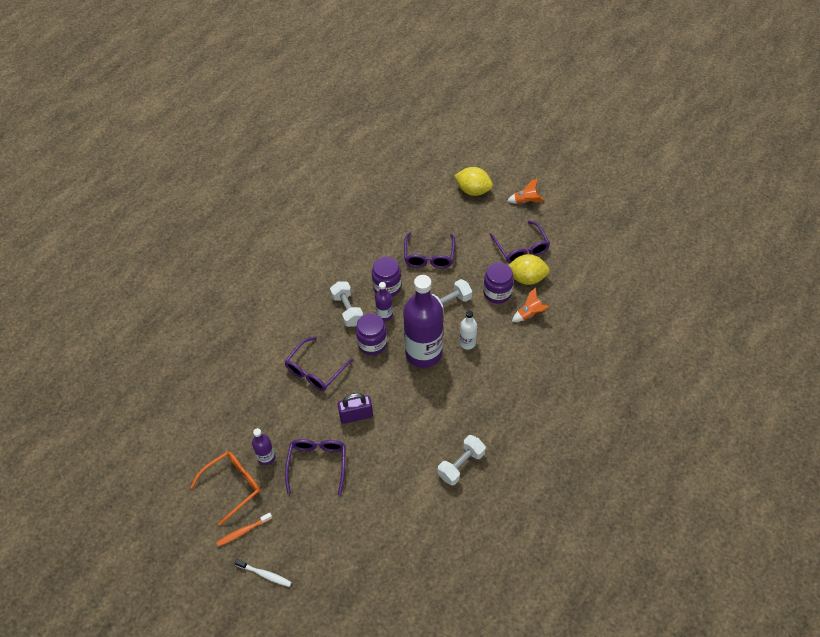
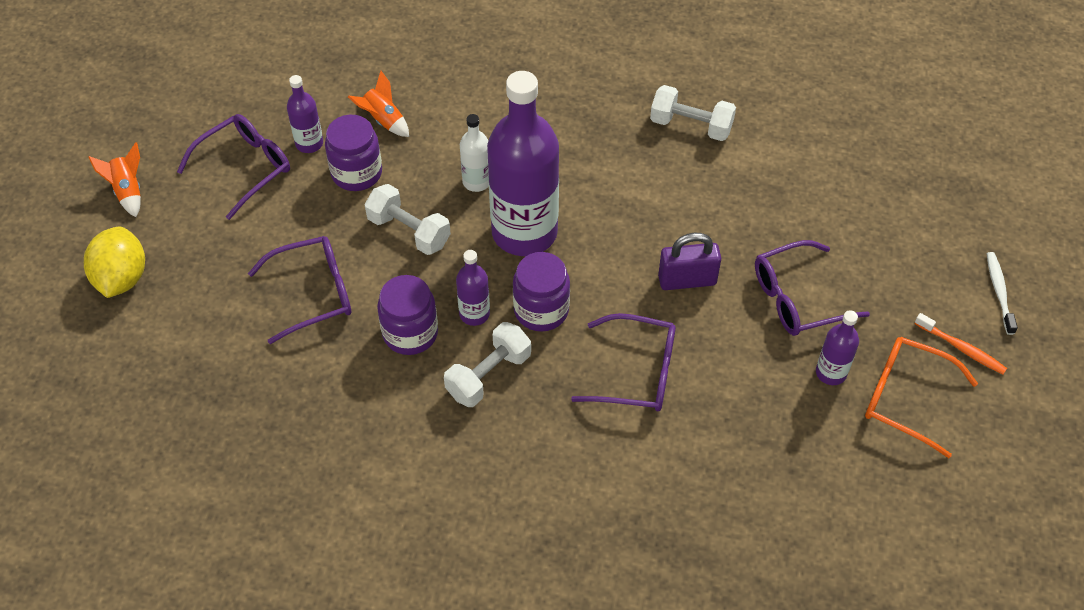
camera: 115 degrees left, 0 degrees up
purple padlock [338,393,373,424] -> purple padlock turned 60 degrees counterclockwise [658,233,721,290]
yellow lemon [509,254,550,285] -> purple bottle [287,75,323,153]

